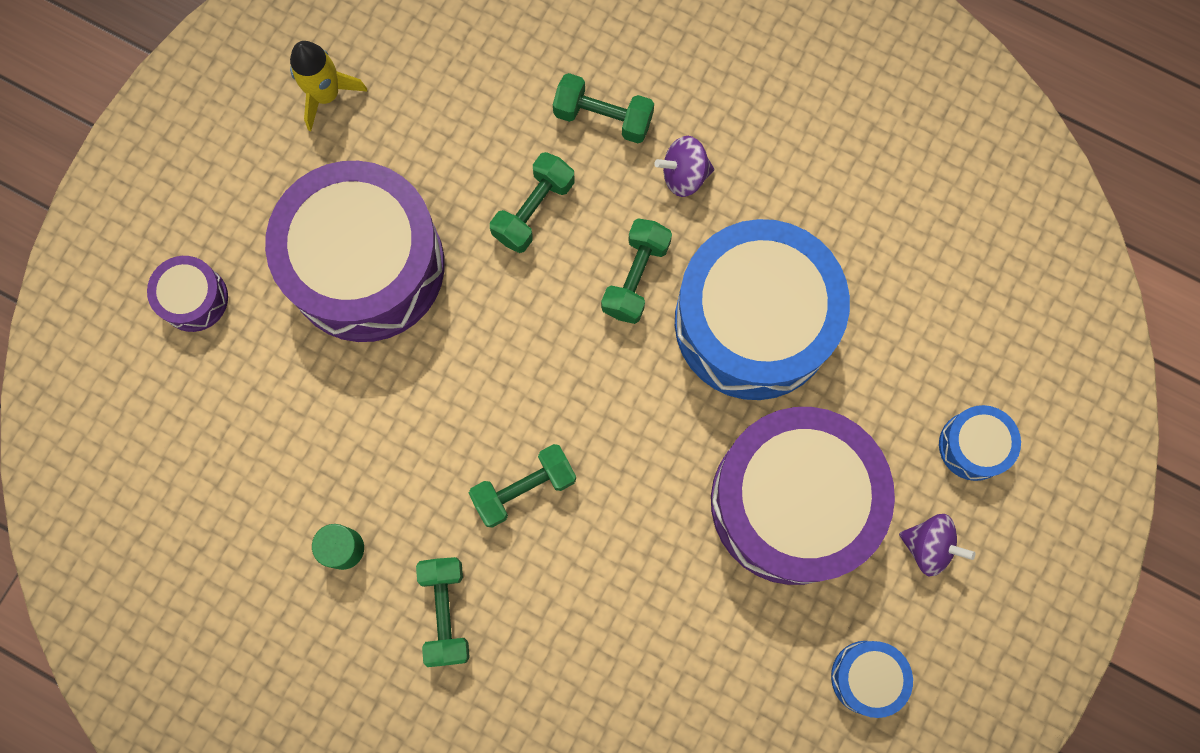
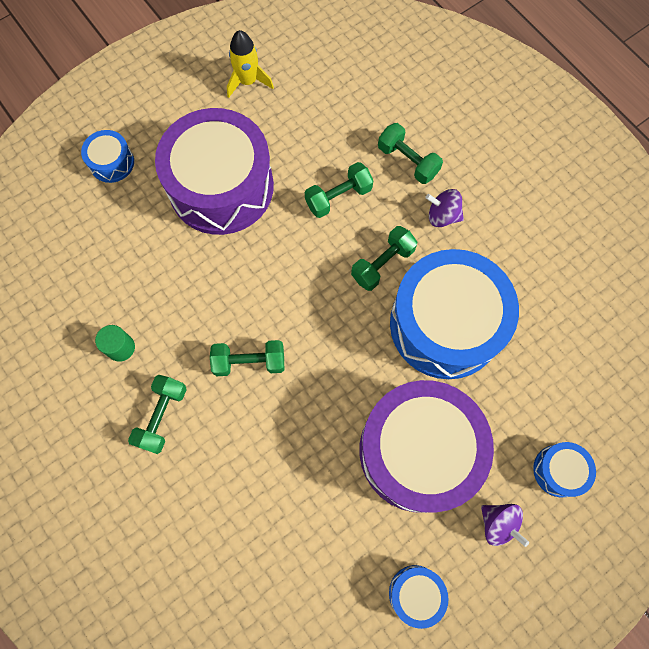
camera: 25 degrees right, 5 degrees down
purple drum [147,256,228,332] -> blue drum [81,130,134,183]

